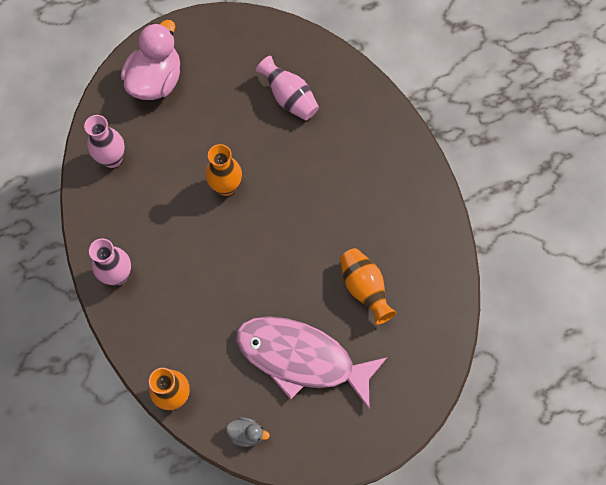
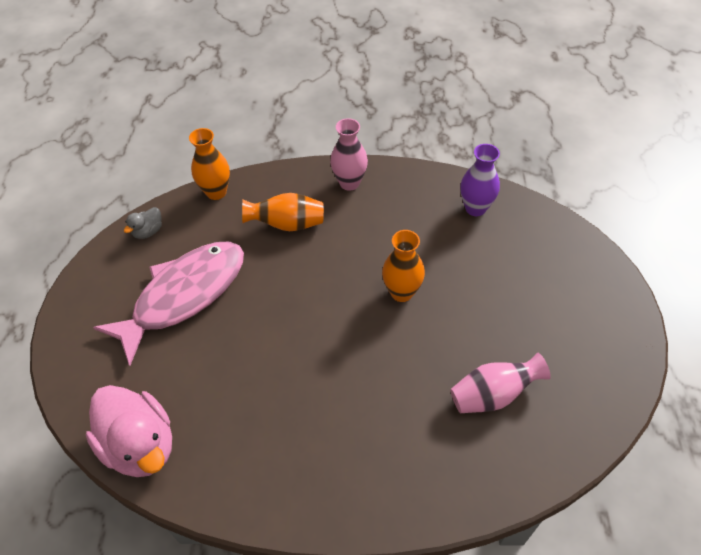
camera: 115 degrees right, 15 degrees down
pink vase [84,115,125,168] -> purple vase [460,144,500,216]
pink duck [121,20,180,100] -> pink duck moved to [86,385,172,477]
orange vase [340,248,397,325] -> orange vase moved to [242,193,324,231]

